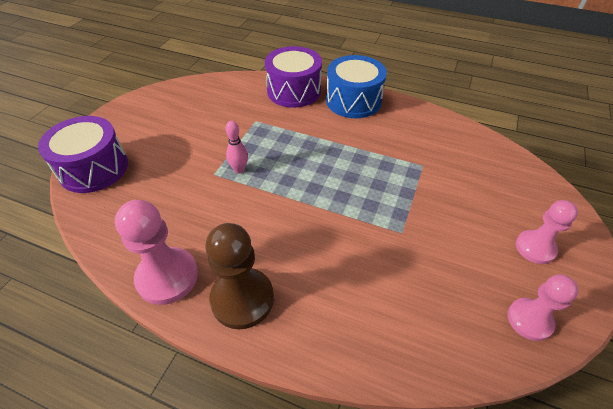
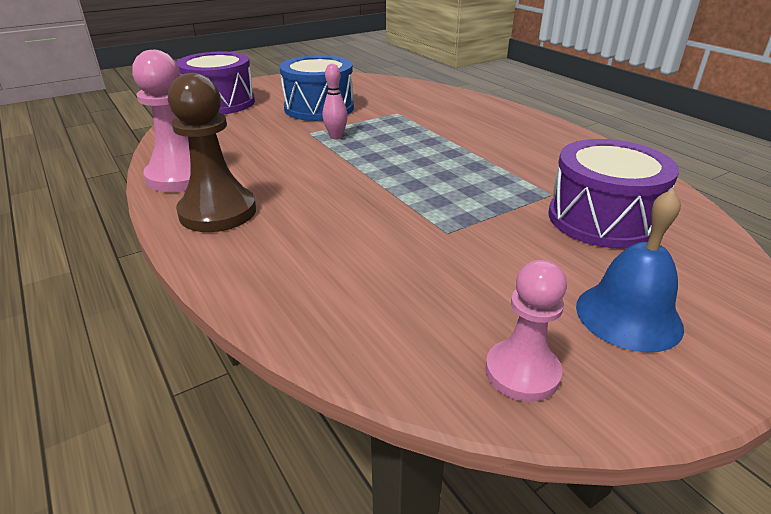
camera: 35 degrees right, 15 degrees down
purple drum [265,46,322,108] -> purple drum moved to [549,139,679,249]
blue drum [326,55,387,118] -> blue drum moved to [279,55,354,121]
pink pawn [516,200,578,264] -> blue bell [576,189,684,353]

